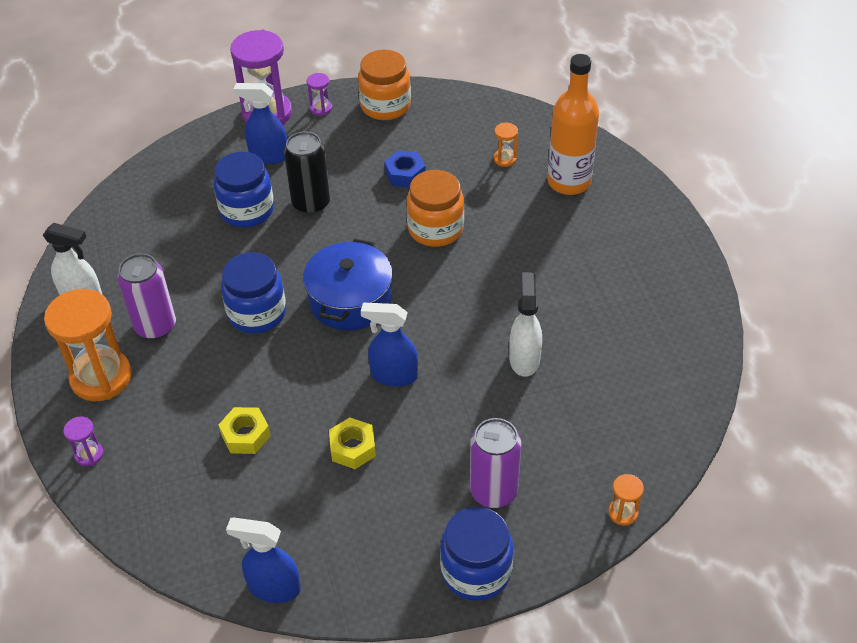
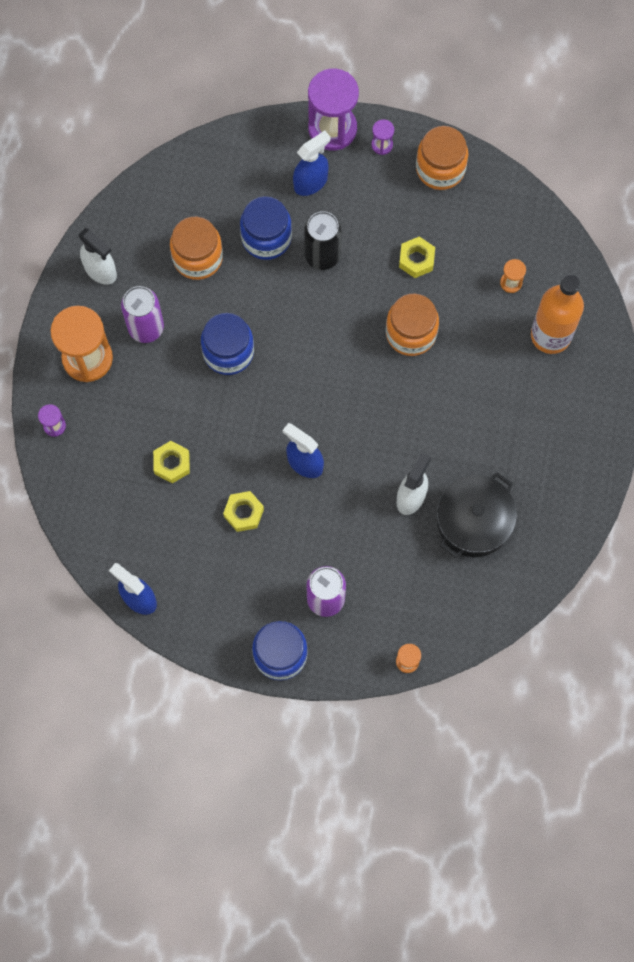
camera: 25 degrees right, 25 degrees up
blue spray bottle [234,83,287,164] -> blue spray bottle turned 105 degrees clockwise [293,131,331,196]
blue pot [303,238,393,331] -> none
blue nut [384,150,426,188] -> yellow nut [399,237,435,278]
none -> orange jar [170,217,223,280]
none -> black pot [437,472,517,558]

